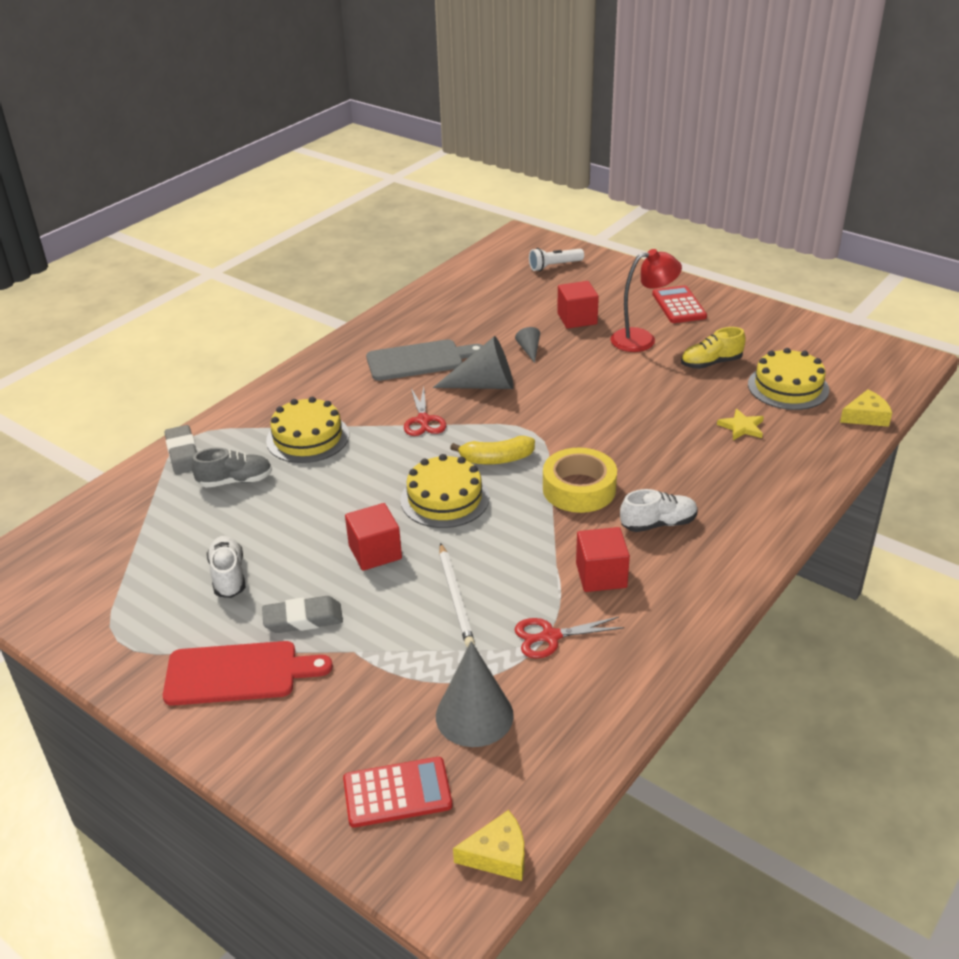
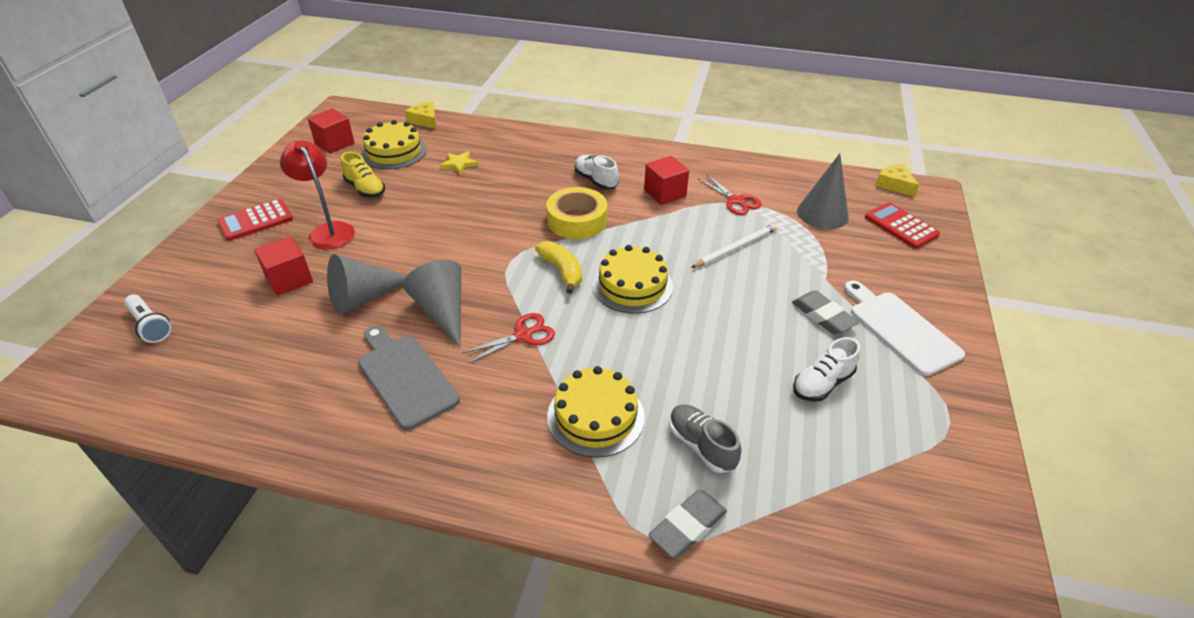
camera: 115 degrees left, 5 degrees up
red cutting board [163,641,333,706] -> white cutting board [844,281,965,376]
red cube [345,503,402,571] -> red cube moved to [307,108,355,153]
grey cone [515,327,540,363] -> grey cone [327,254,407,315], size x2.06

